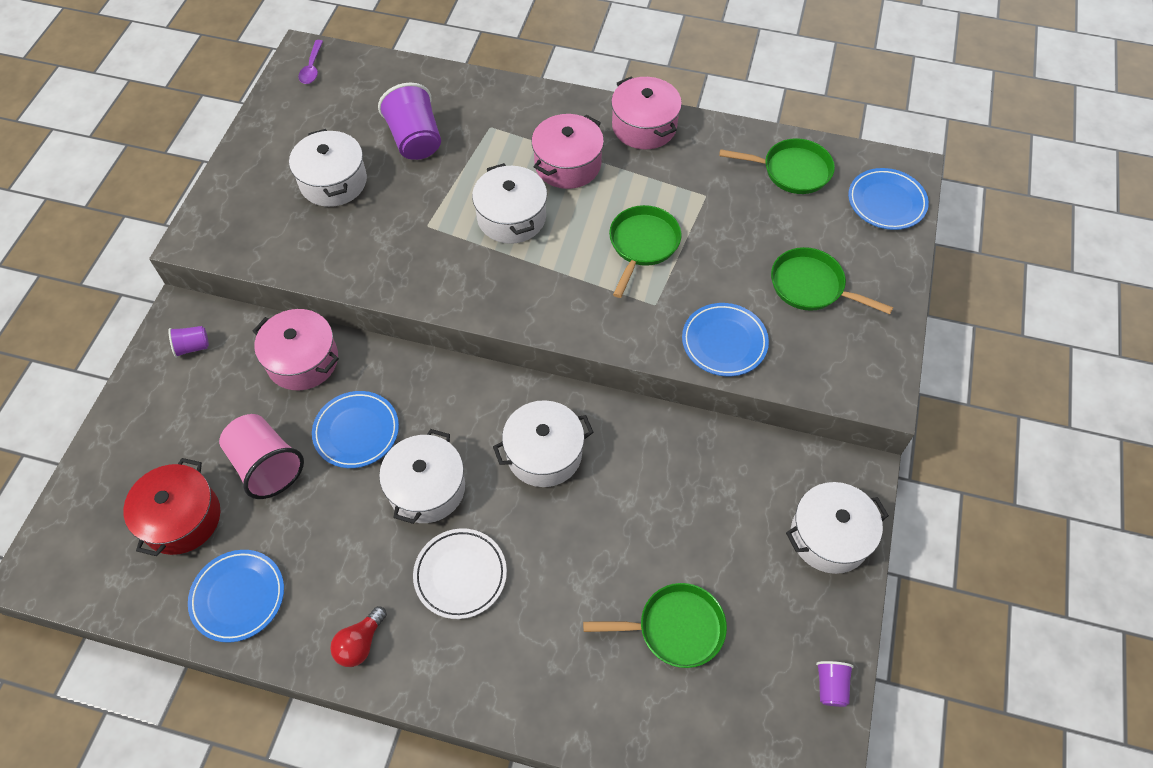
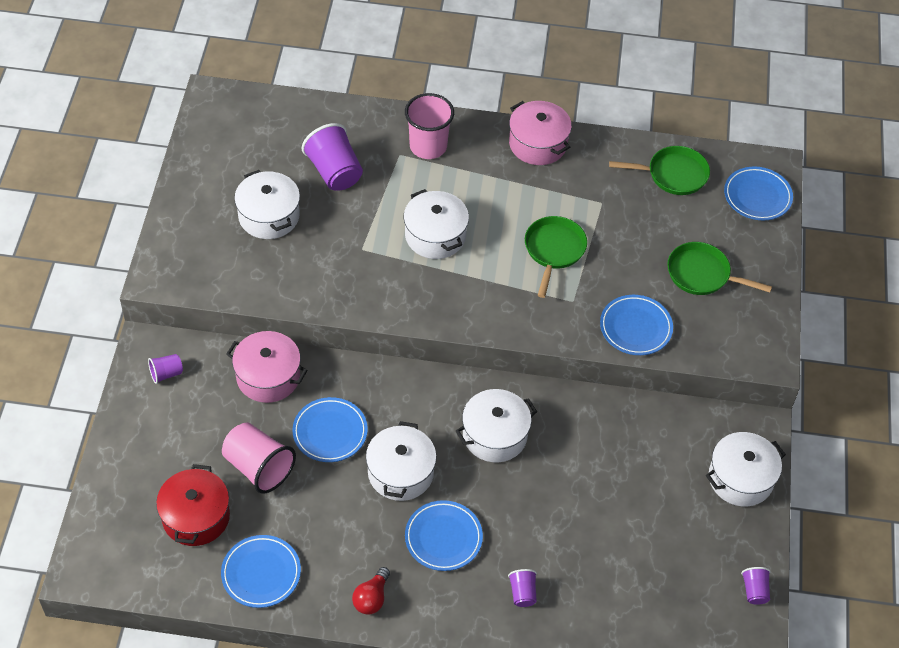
camera: 10 degrees left, 5 degrees down
purple spoon [298,40,323,84] -> none
white plate [413,528,507,619] -> blue plate [405,500,483,571]
pink pot [532,114,604,189] -> none
green pan [583,583,727,668] -> none
none -> pink cup [405,93,454,159]
none -> purple cup [508,569,537,607]

